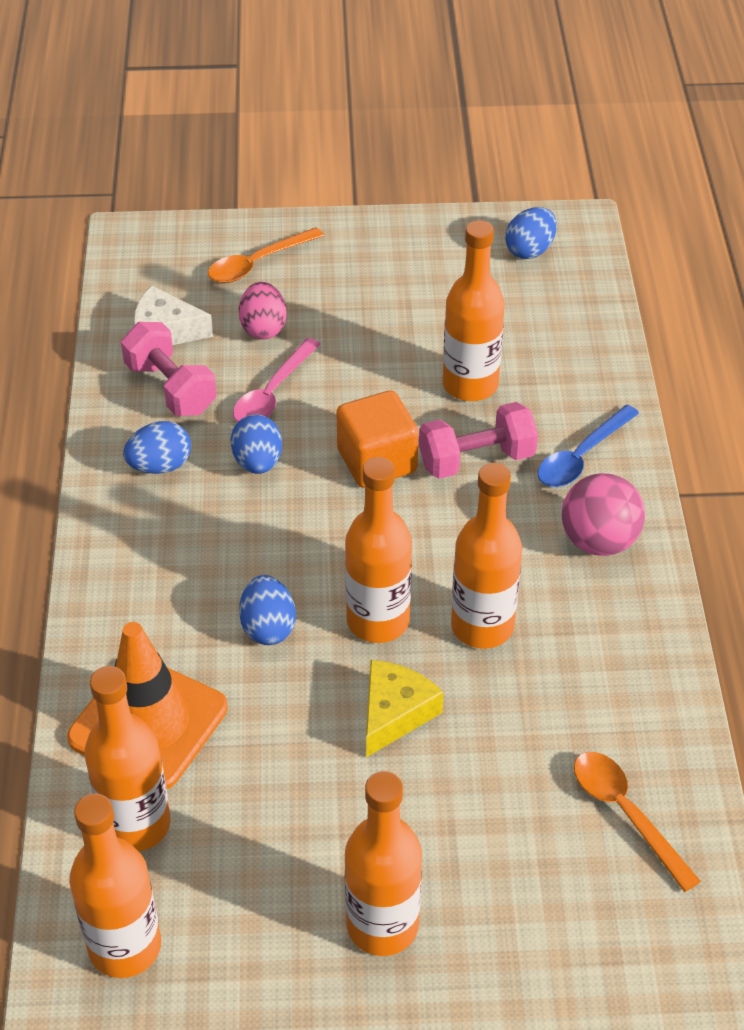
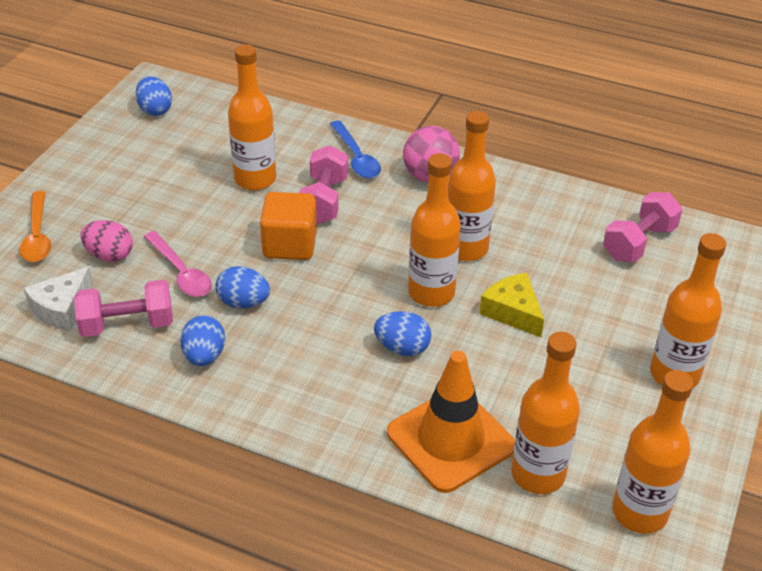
camera: 65 degrees left, 5 degrees down
orange spoon [574,752,701,892] -> pink dumbbell [603,192,683,262]

